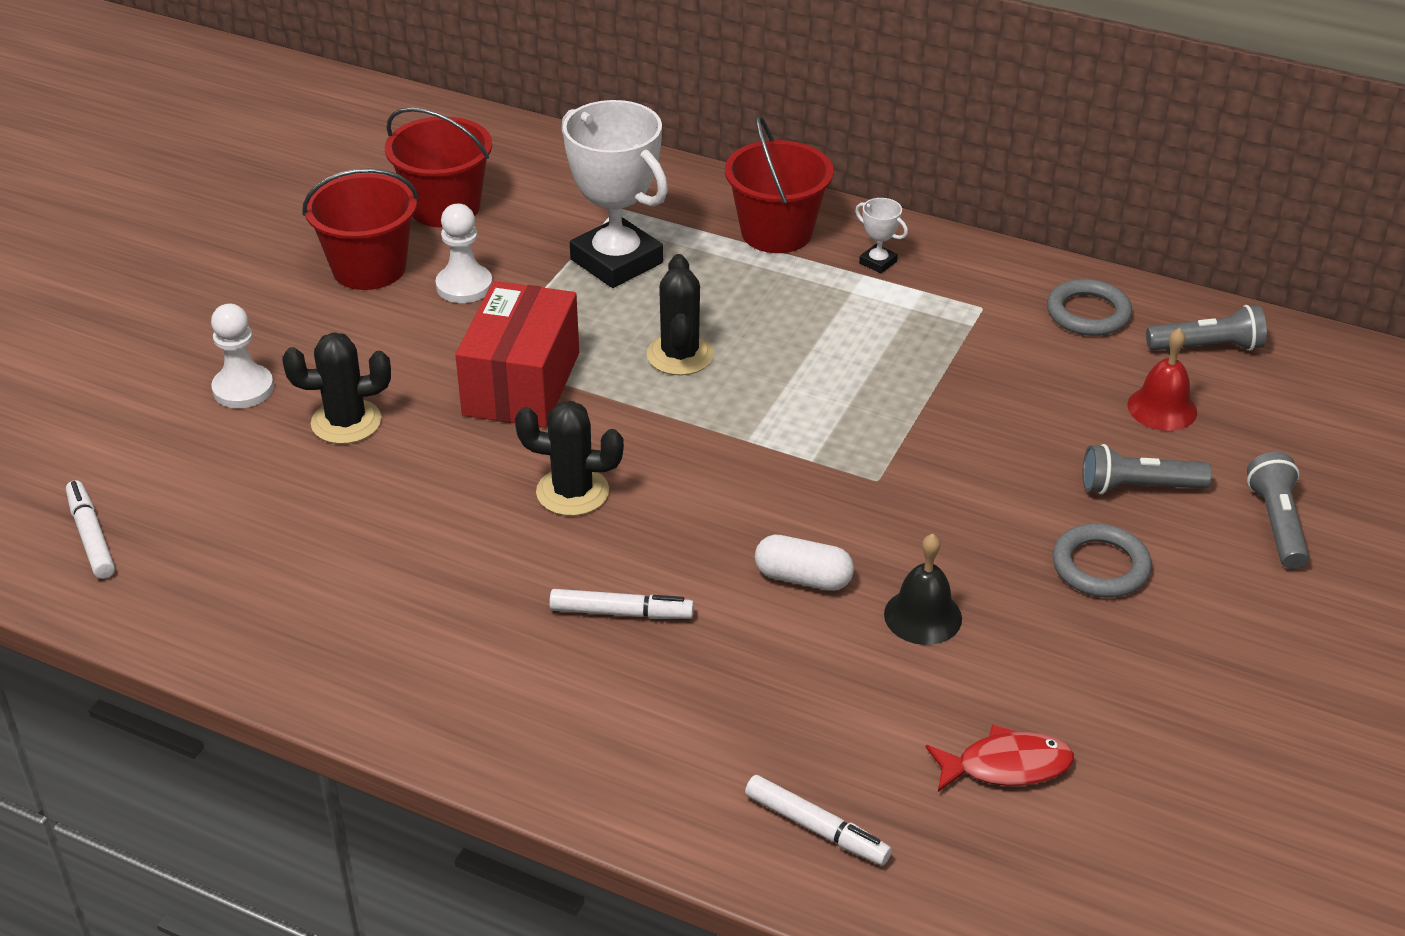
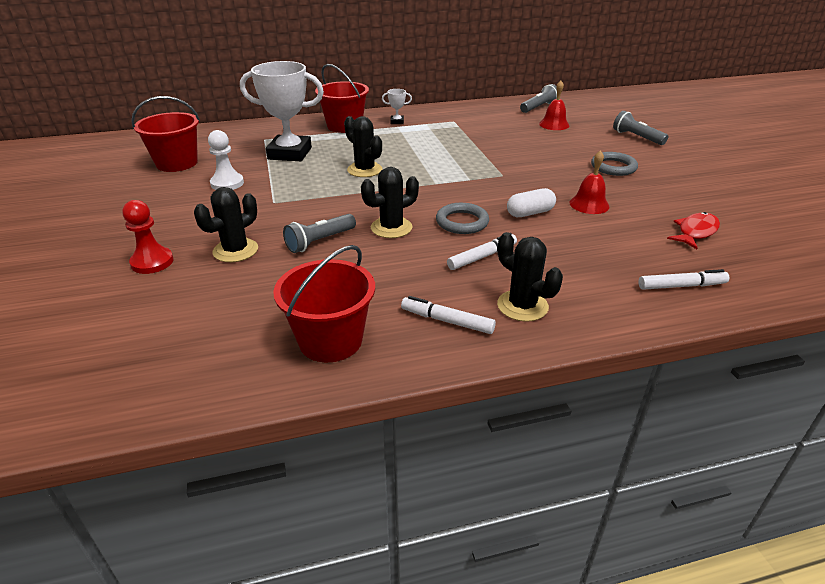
camera: 40 degrees left, 5 degrees down
white marker [66,480,115,579] -> white marker moved to [401,296,496,334]
white pawn [211,304,274,408] -> red pawn [122,200,174,274]
red bucket [302,168,419,290] -> red bucket moved to [273,245,375,362]
red box [455,281,579,428] -> none
black bell [884,533,962,645] -> red bell [569,150,609,214]
grey ring [1047,279,1132,336] -> grey ring moved to [436,203,489,234]
grey flashlight [1082,444,1212,495] -> grey flashlight moved to [283,214,356,253]
none -> black cactus [497,232,563,322]

